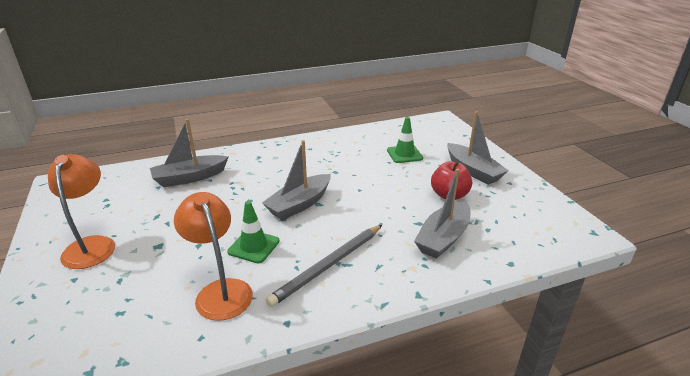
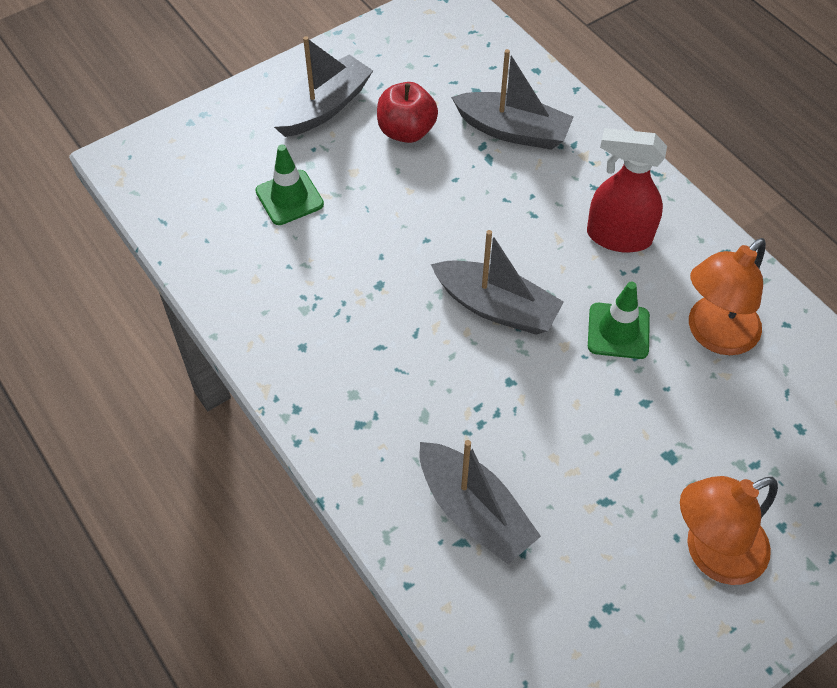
camera: 105 degrees left, 25 degrees up
grey pencil [266,225,382,307] -> red spray bottle [587,128,667,253]

